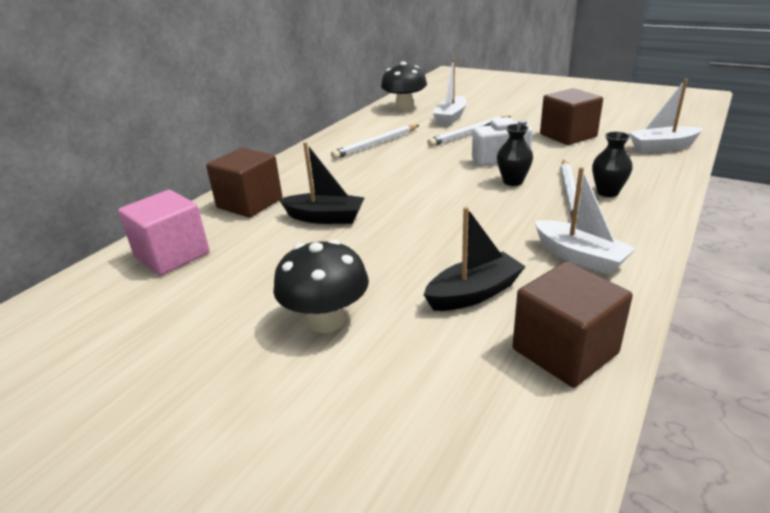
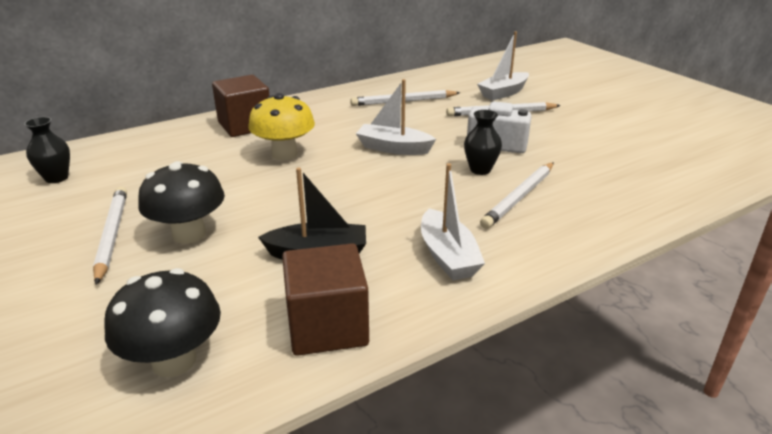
camera: 25 degrees right, 0 degrees up
pink cube [118,190,210,276] -> none
black boat [279,142,365,224] -> yellow mushroom [248,93,315,160]
black mushroom [381,61,427,111] -> black mushroom moved to [104,268,221,377]
brown cube [540,88,603,145] -> none
black vase [592,131,633,197] -> black vase moved to [24,117,70,183]
white boat [629,79,703,153] -> white boat moved to [356,79,436,155]
none -> white pencil [93,187,127,285]

